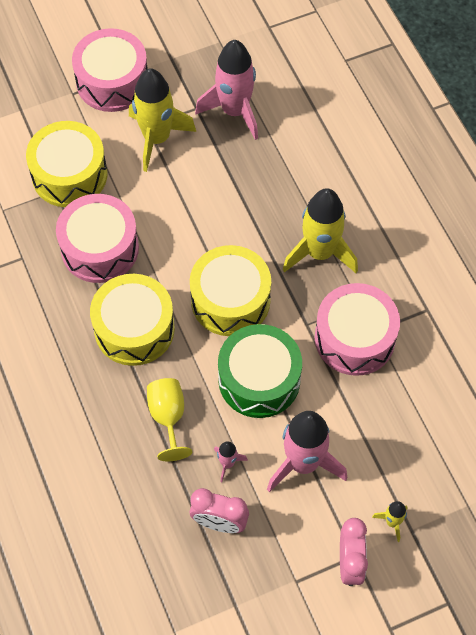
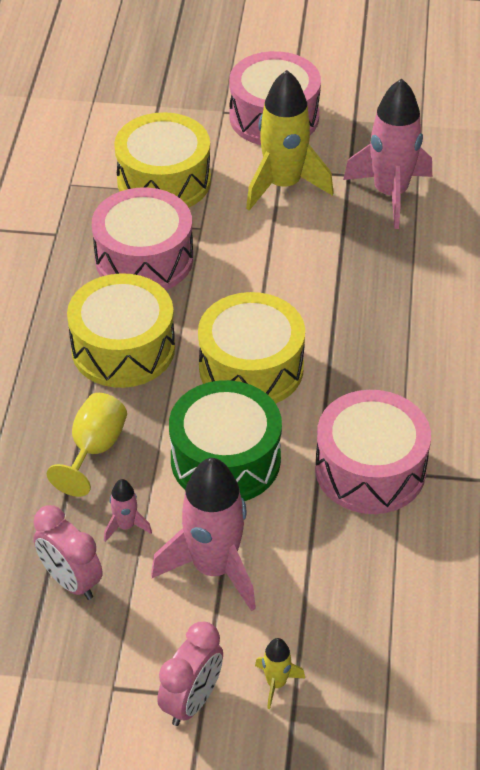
camera: 30 degrees right, 15 degrees down
yellow rocket [283,188,358,273] -> none

